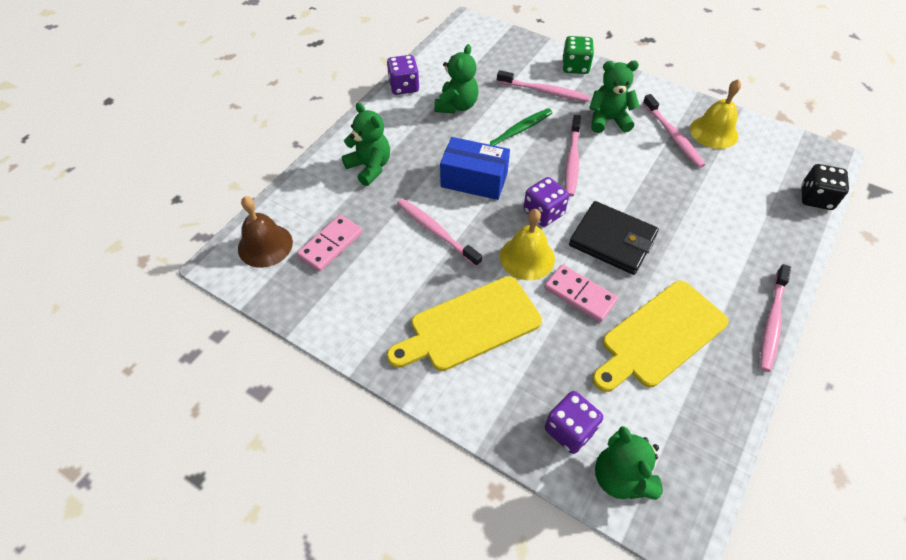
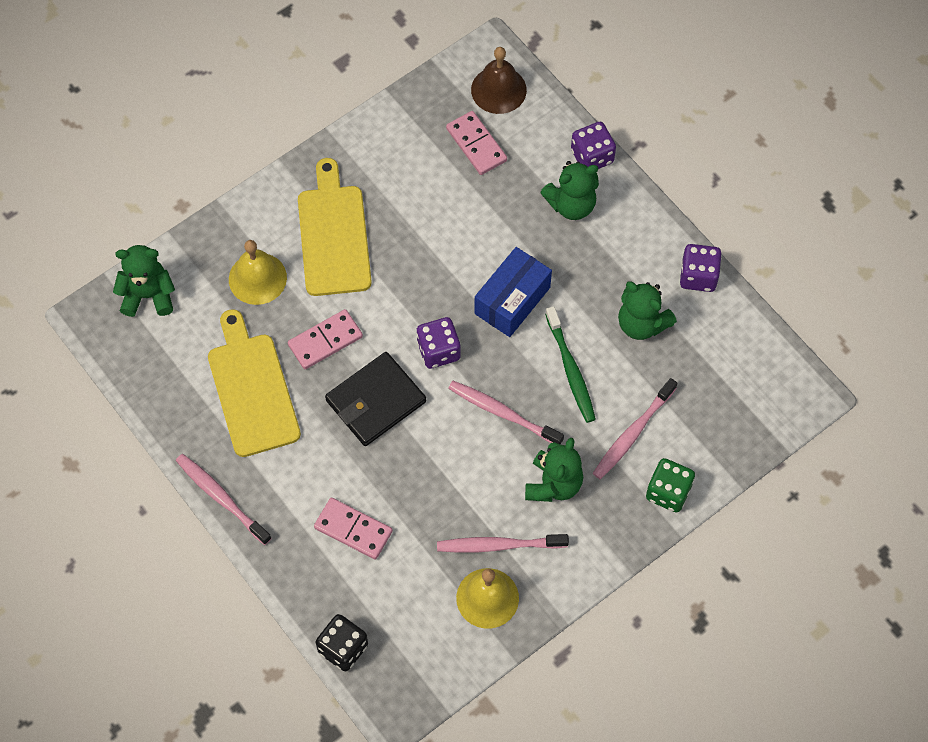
camera: 110 degrees right, 10 degrees up
pink toothbrush [397,198,482,267] -> none
yellow bell [500,209,555,280] -> yellow bell moved to [229,240,287,305]
purple dice [545,391,603,454] -> purple dice moved to [571,122,616,169]
none -> pink domino [314,498,393,559]

